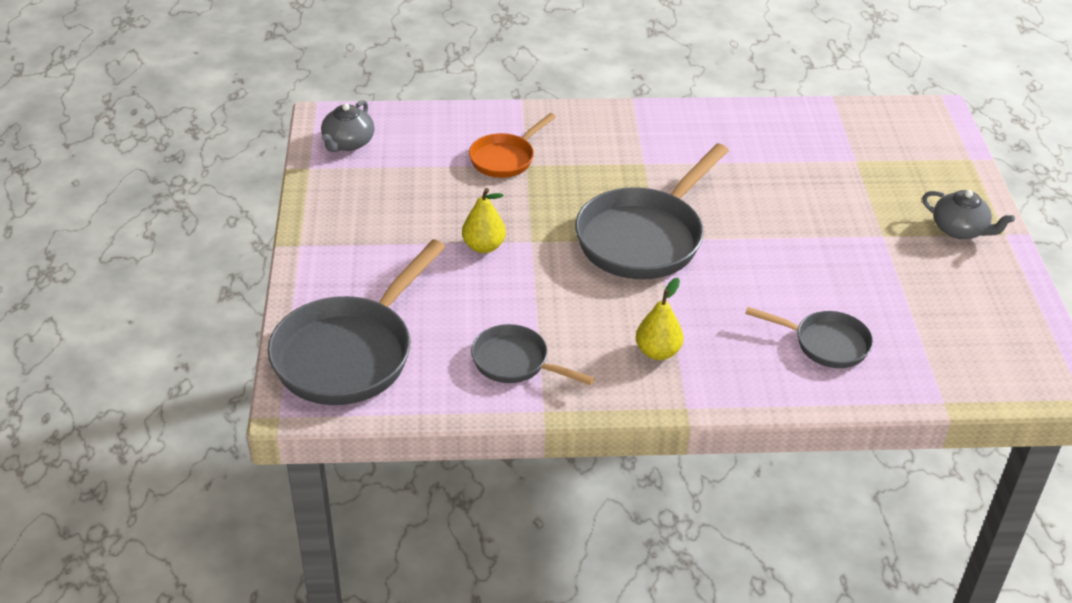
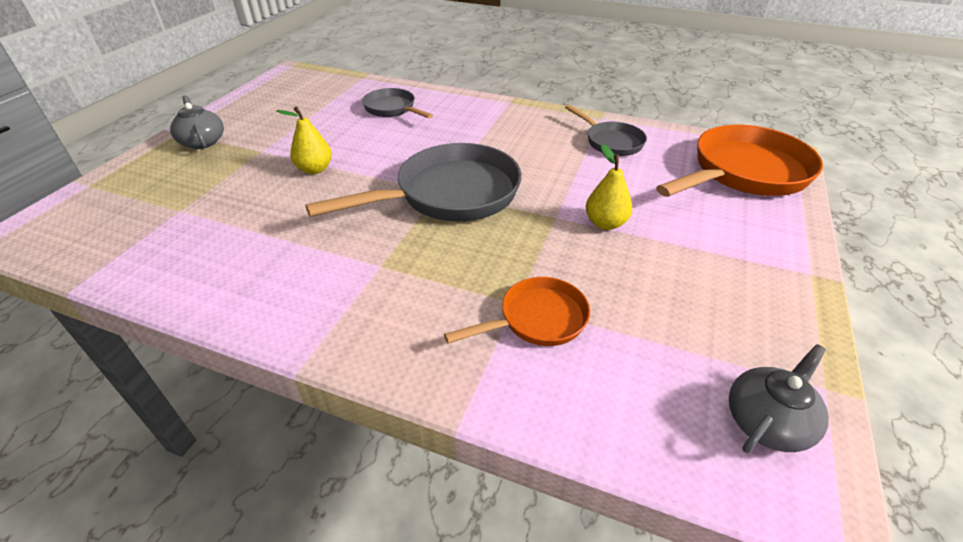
camera: 155 degrees left, 0 degrees up
grey pan [268,239,445,405] -> orange pan [656,125,823,197]
yellow pear [636,278,684,360] -> yellow pear moved to [276,106,332,174]

